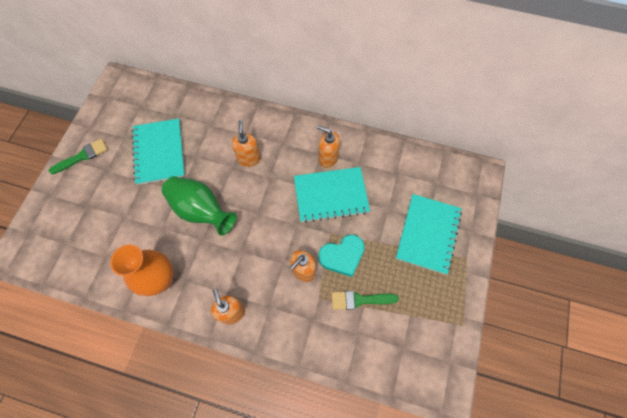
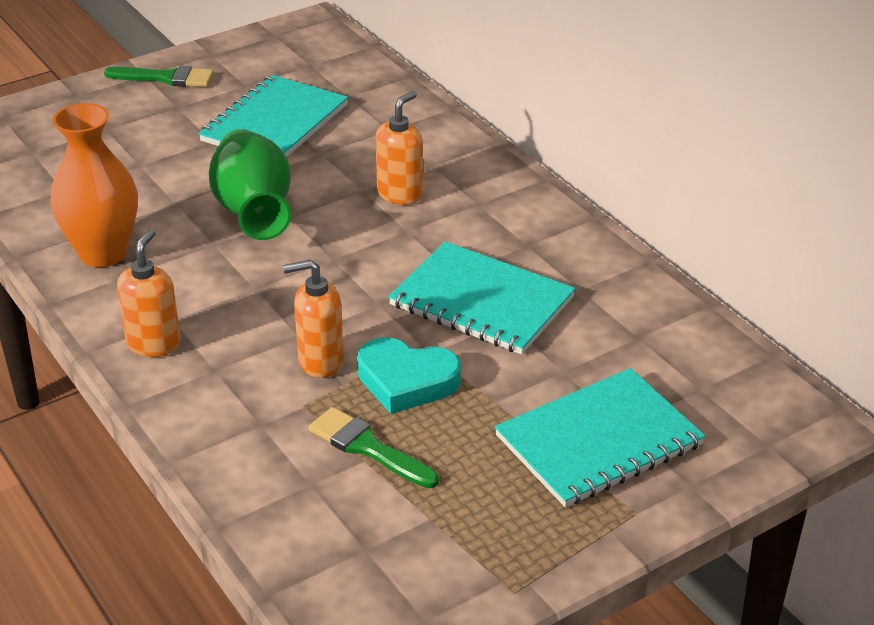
camera: 40 degrees right, 30 degrees down
orange soap dispenser [317,125,340,168] -> none

